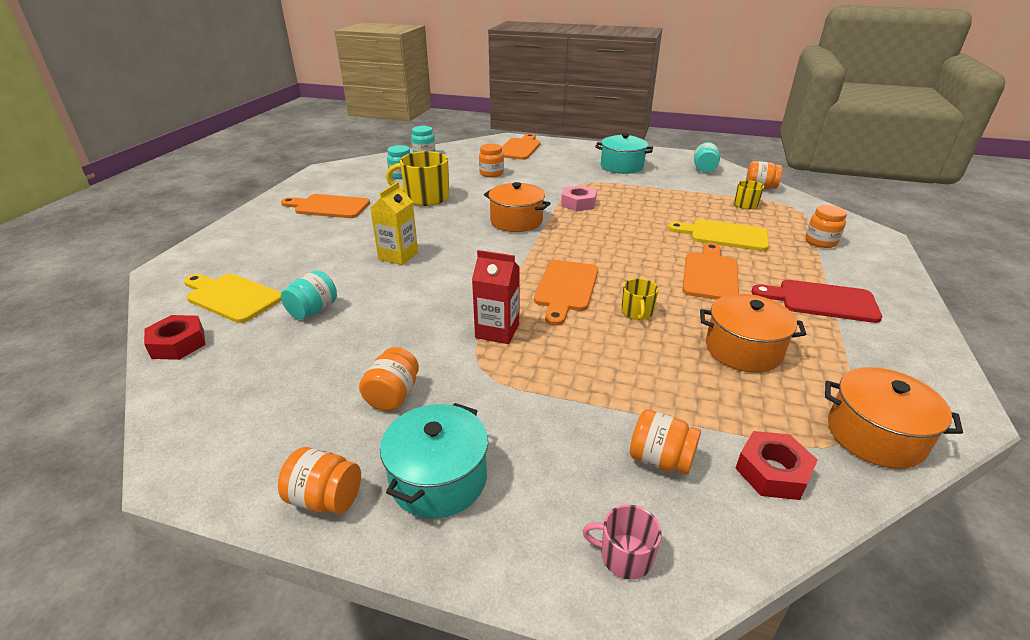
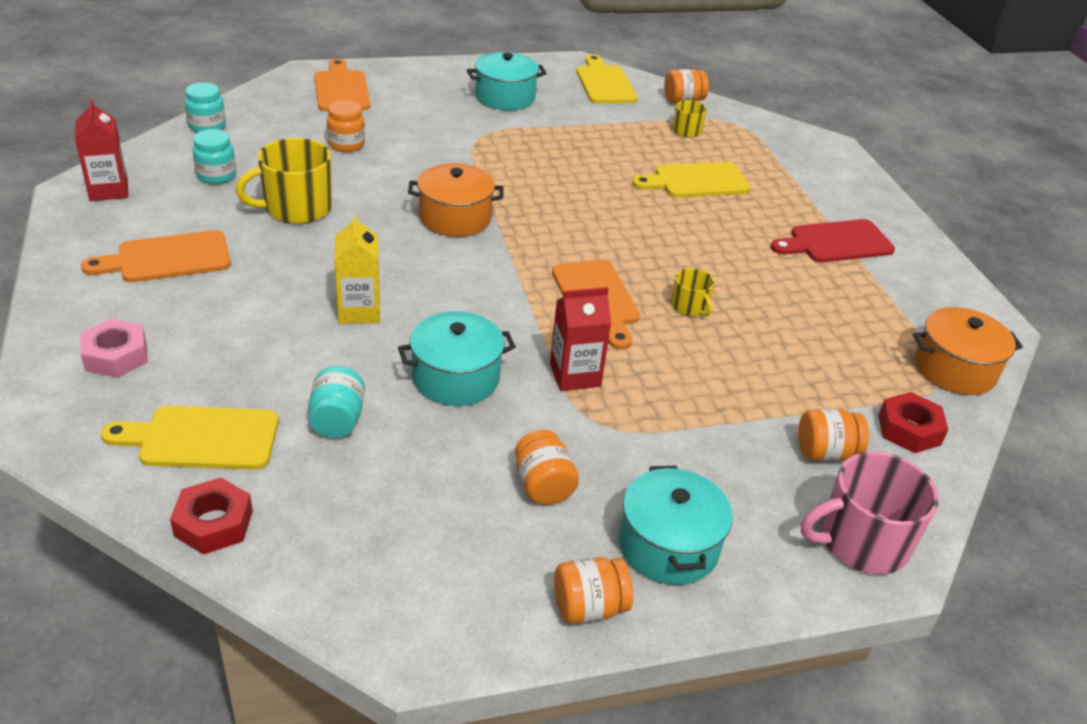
camera: 35 degrees left, 5 degrees up
pink nut [561,185,597,211] -> pink nut moved to [81,319,148,378]
pink mug [582,505,662,580] -> pink mug [801,451,939,574], size x1.92
orange cutting board [683,243,739,300] -> none
turquoise jar [694,142,720,173] -> yellow cutting board [576,54,638,104]
orange pot [700,294,806,373] -> none
orange jar [805,205,847,248] -> none
none -> red carton [75,99,128,201]
none -> turquoise pot [398,311,516,406]

